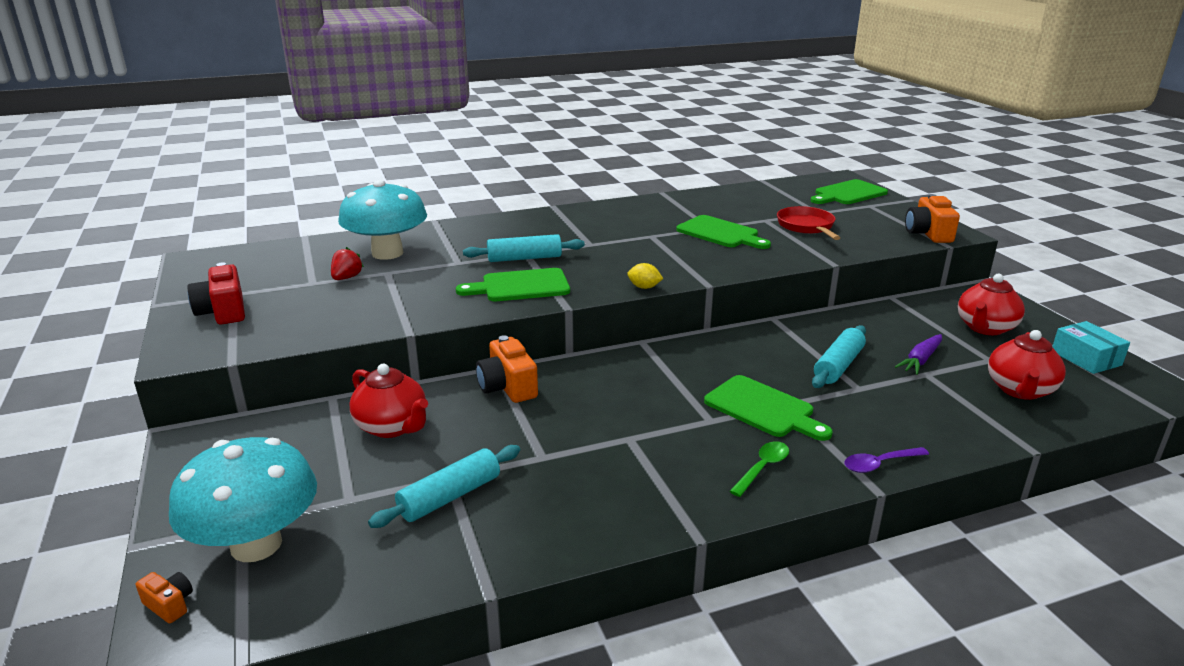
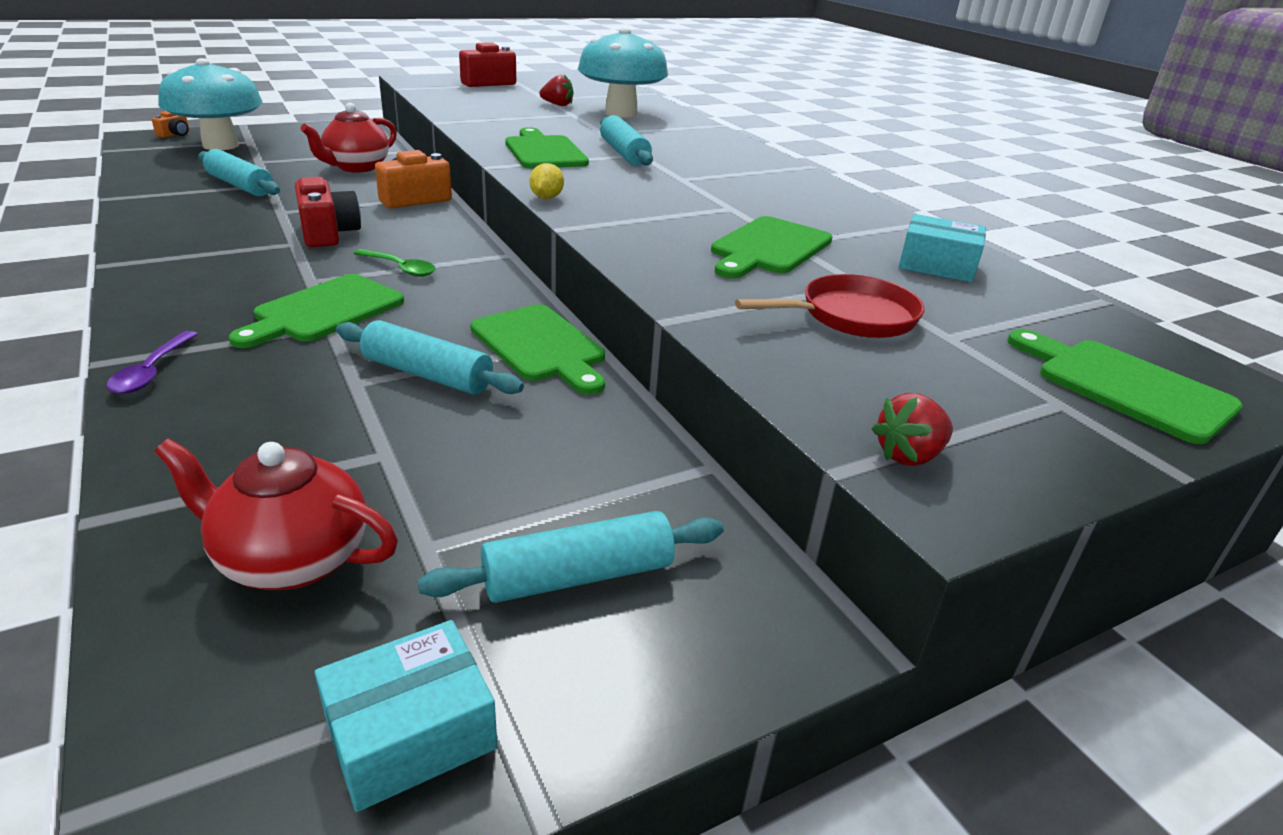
camera: 80 degrees right, 5 degrees up
green spoon [730,441,789,497] -> green spoon moved to [353,249,436,277]
purple spoon [844,447,929,473] -> purple spoon turned 150 degrees counterclockwise [106,331,198,394]
purple carrot [895,334,942,375] -> none
orange camera [905,194,960,243] -> red strawberry [872,393,953,466]
red teapot [958,274,1025,335] -> turquoise rolling pin [418,511,723,603]
none -> red camera [295,177,361,247]
none -> green cutting board [470,304,605,395]
none -> turquoise box [899,214,986,282]

